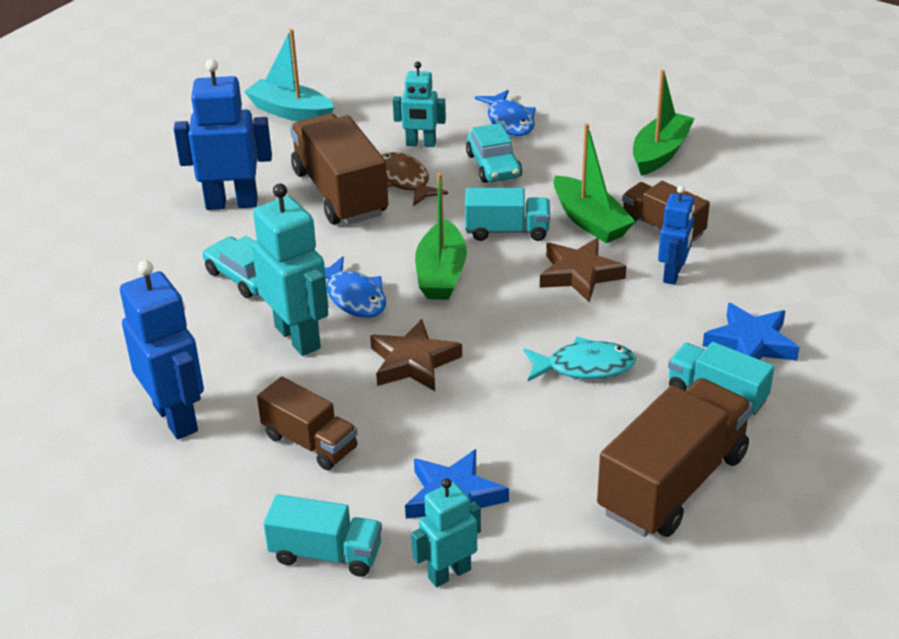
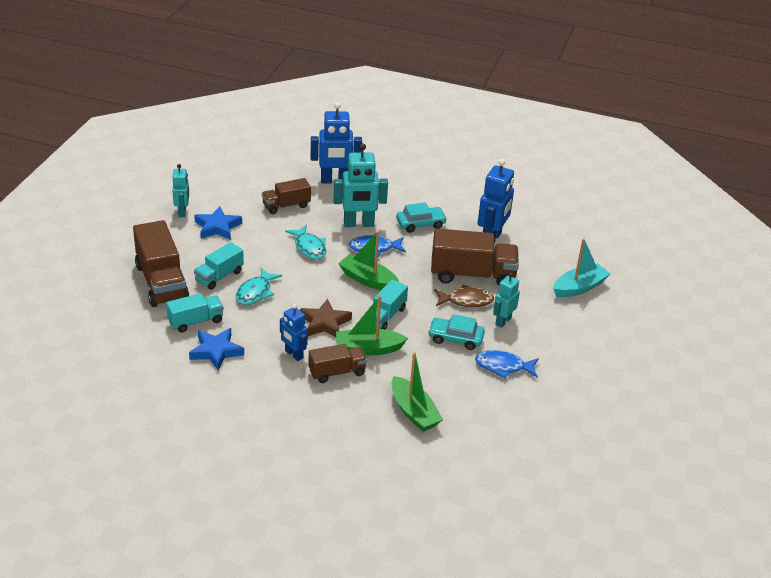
camera: 115 degrees right, 0 degrees up
turquoise truck [263,494,382,577] -> turquoise truck moved to [194,242,244,290]
brown star [370,319,462,391] -> turquoise fish [285,225,327,259]

